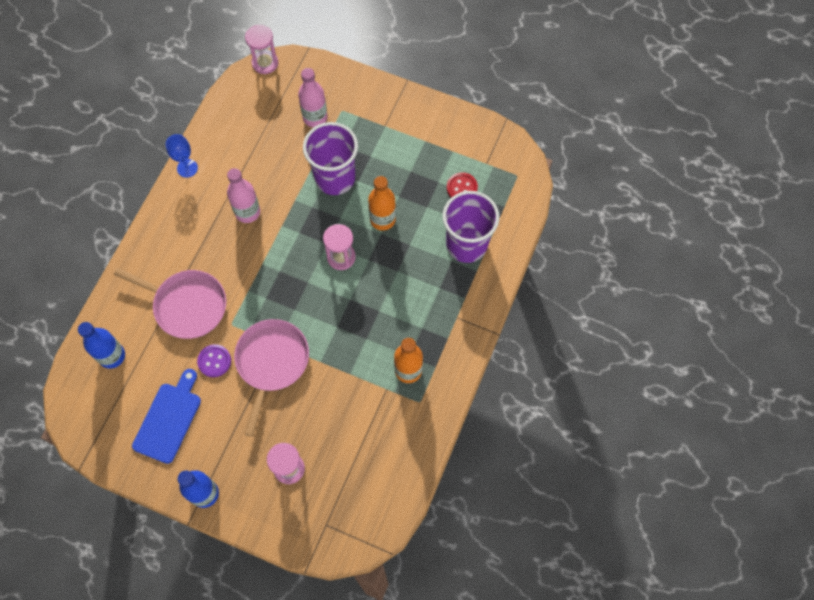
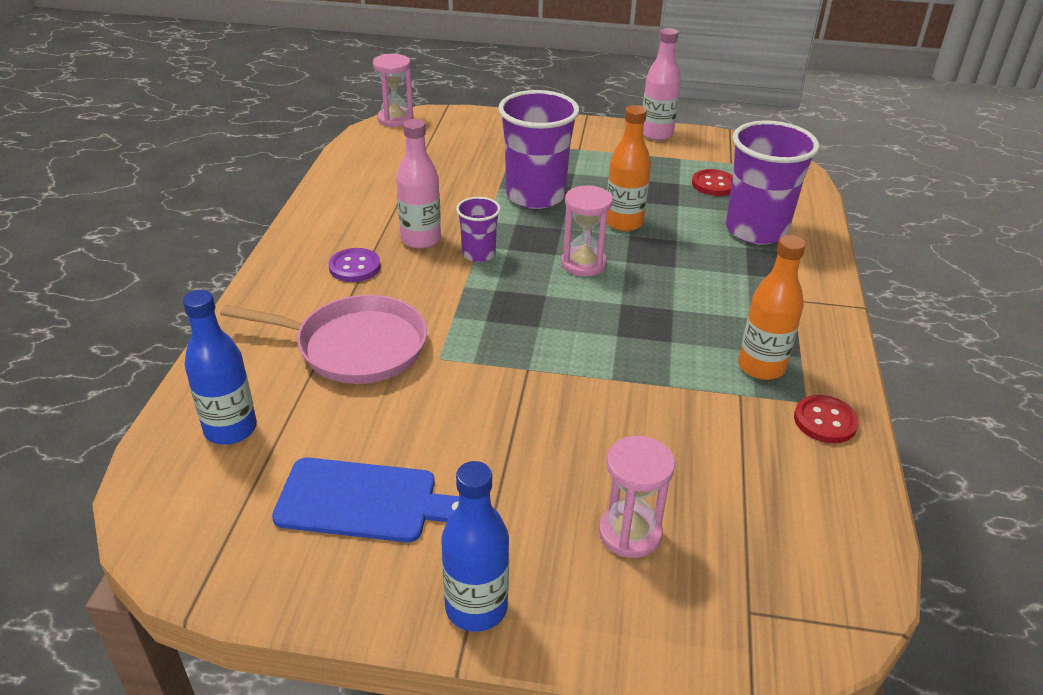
camera: 15 degrees left, 30 degrees down
blue cutting board [132,369,201,464] -> blue cutting board turned 90 degrees clockwise [272,458,459,542]
blue goblet [166,134,198,178] -> none
purple button [197,344,231,377] -> purple button moved to [329,248,381,282]
pink pan [234,319,309,437] -> none
pink bottle [298,68,327,127] -> pink bottle moved to [643,28,681,140]
none -> purple cup [456,197,501,262]
none -> red button [794,395,859,443]

